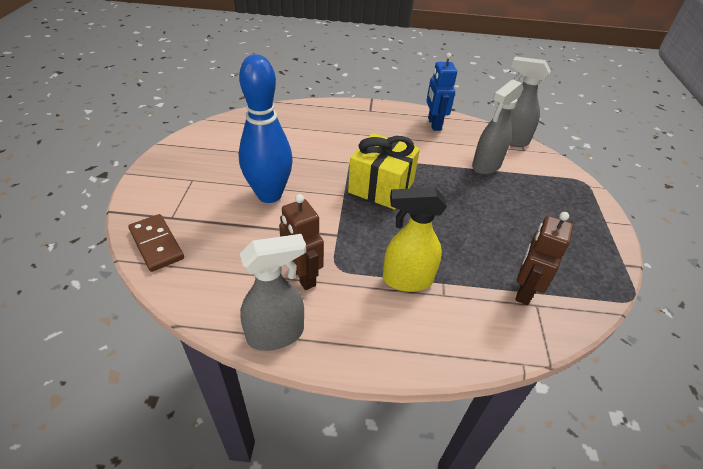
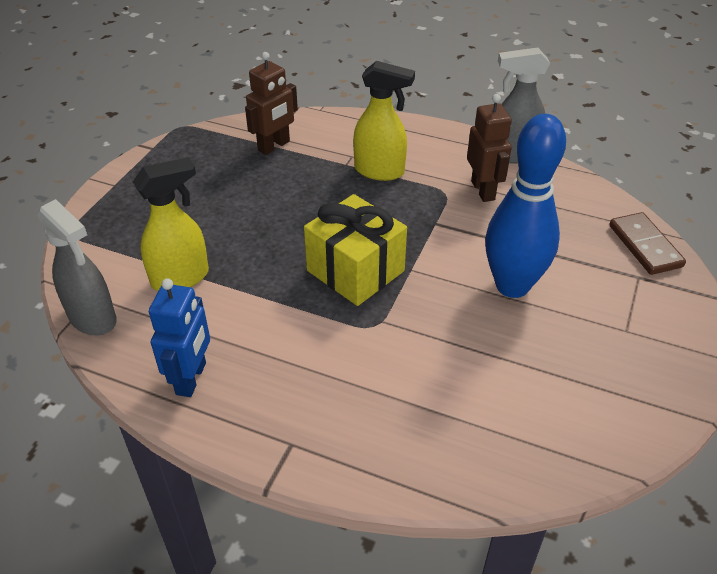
camera: 160 degrees left, 0 degrees up
grey spray bottle [472,79,523,175] -> yellow spray bottle [133,157,209,291]

